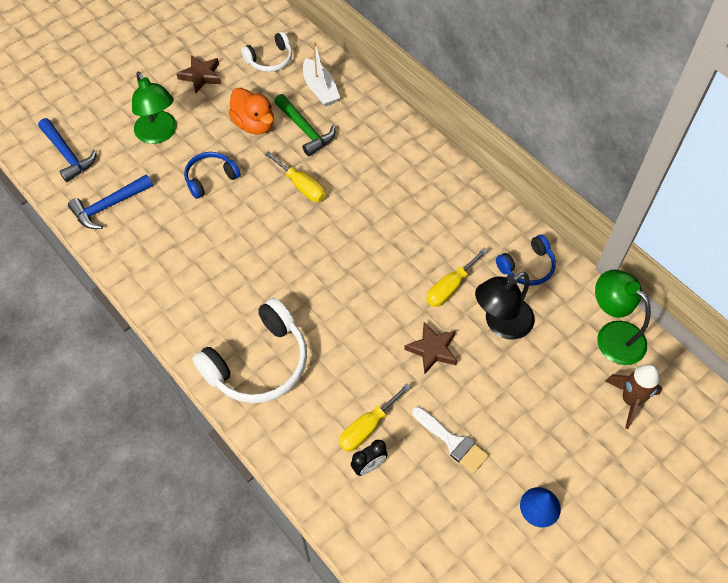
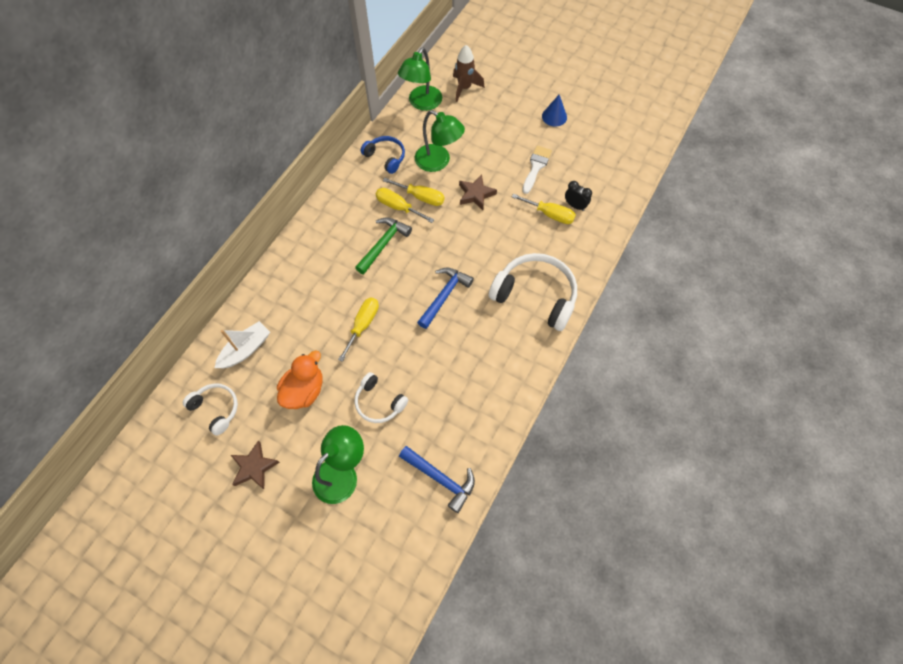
camera: 110 degrees left, 5 degrees up
blue hammer [38,118,97,182] -> blue hammer moved to [417,267,474,329]
blue headphones [184,152,240,199] -> white headphones [354,372,408,423]
green hammer [274,94,335,156] -> green hammer moved to [355,217,412,274]
black lamp [475,272,535,339] -> green lamp [415,110,465,172]
none -> yellow screwdriver [376,188,434,223]

